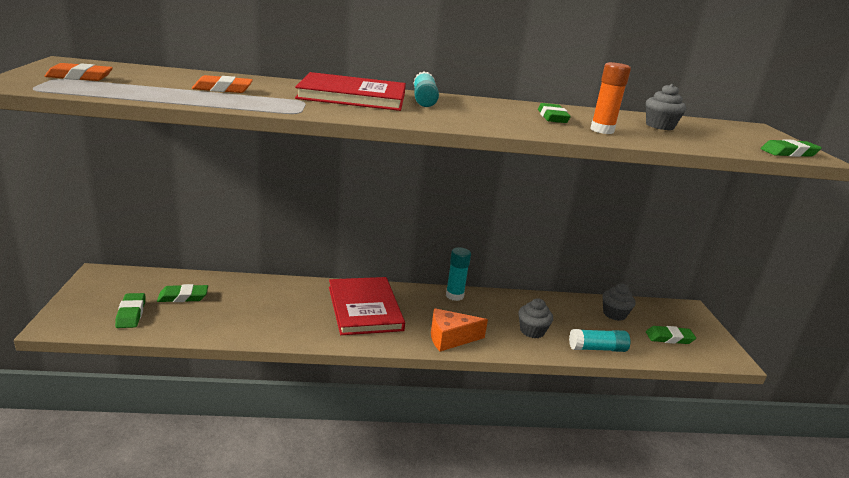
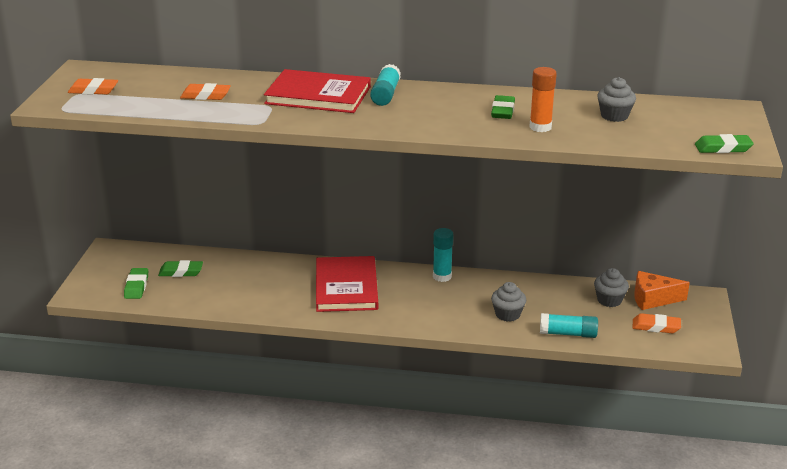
camera: 15 degrees right, 5 degrees up
orange cheese [431,308,488,351] -> orange cheese moved to [634,271,690,310]
green eraser [646,326,696,344] -> orange eraser [633,313,681,333]

